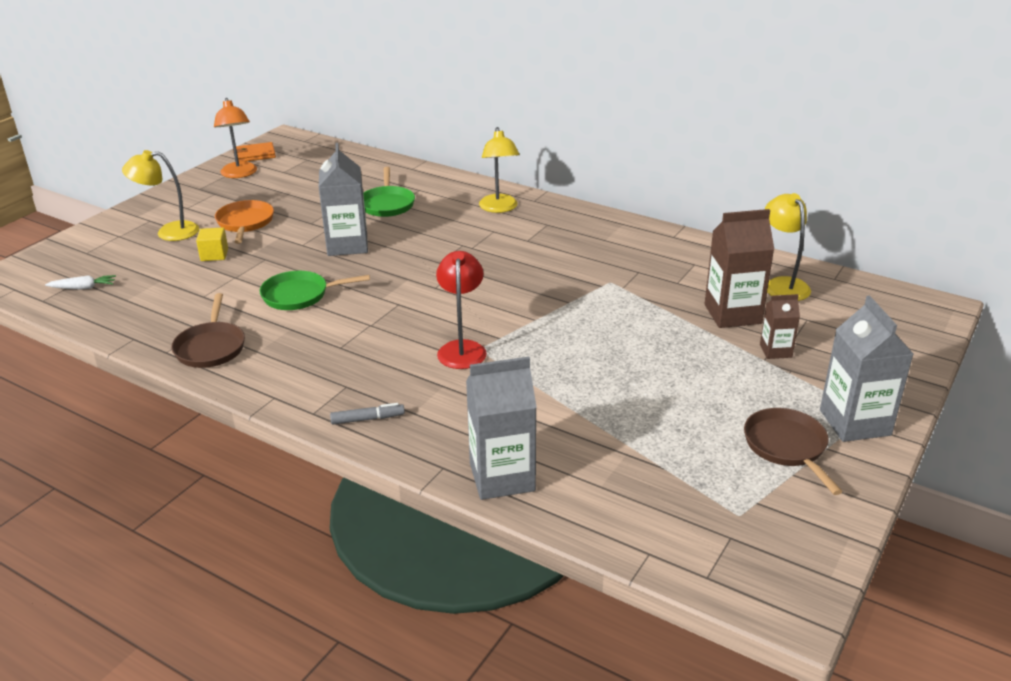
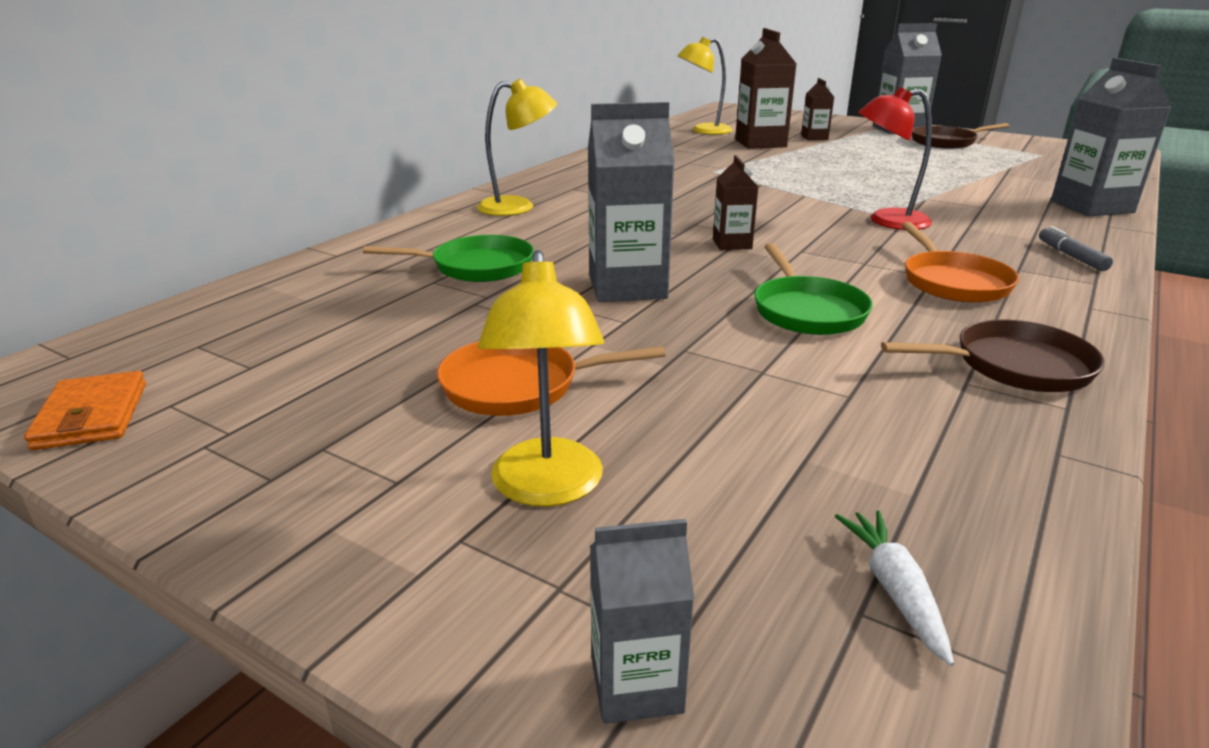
camera: 90 degrees left, 5 degrees down
yellow cube [196,227,228,261] -> none
orange lamp [214,98,257,178] -> none
none -> grey carton [590,519,694,724]
none -> brown carton [713,155,758,250]
none -> orange pan [902,222,1019,303]

